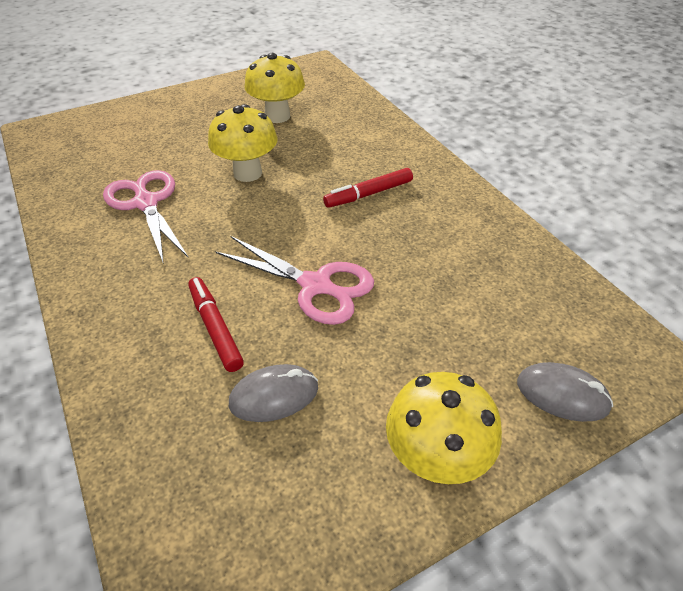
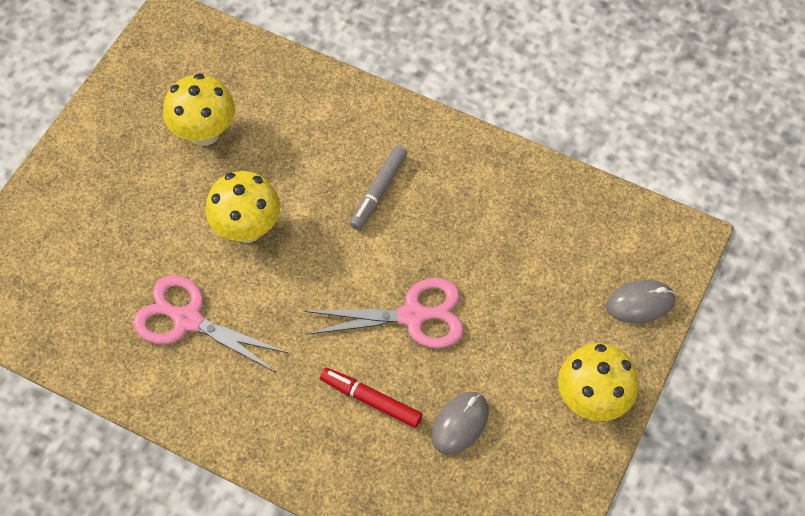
camera: 35 degrees left, 15 degrees up
red marker [323,168,413,208] -> grey marker [350,145,407,230]

